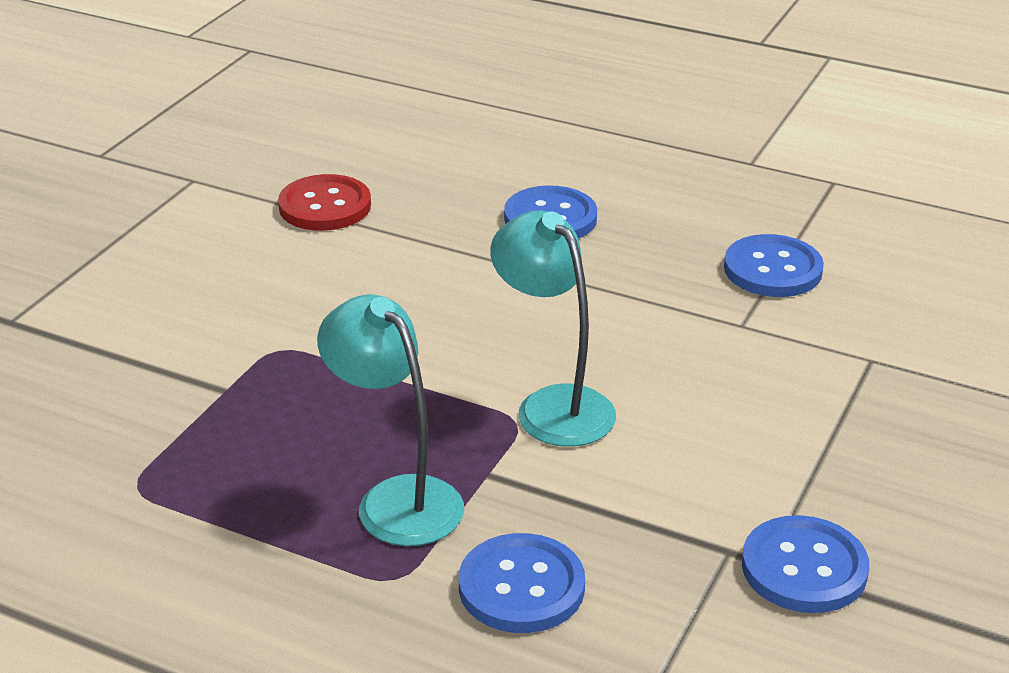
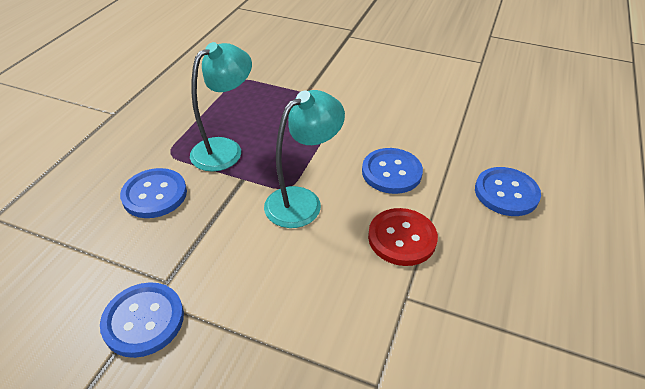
camera: 85 degrees right, 10 degrees up
red button [278,174,371,231] -> red button moved to [368,208,438,266]
blue button [724,234,824,297] -> blue button moved to [362,148,423,194]

